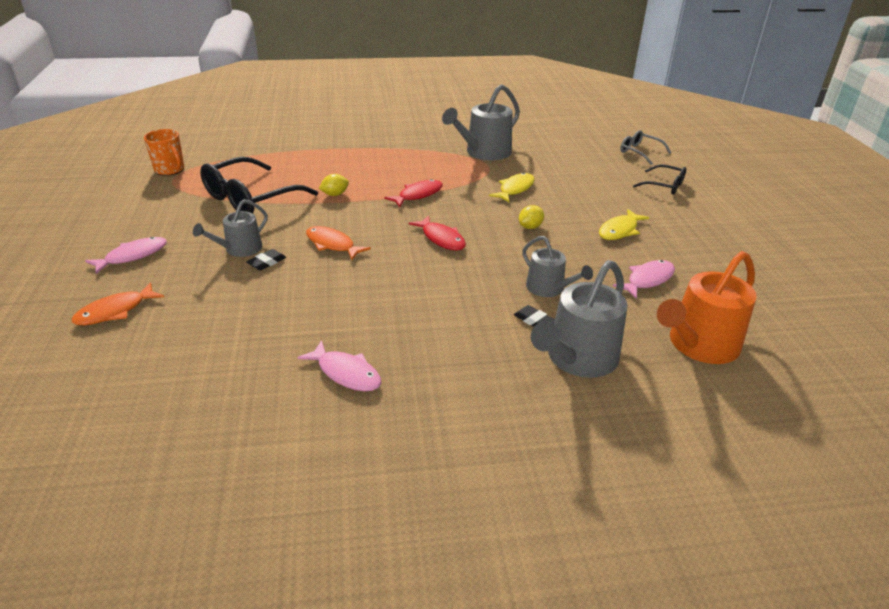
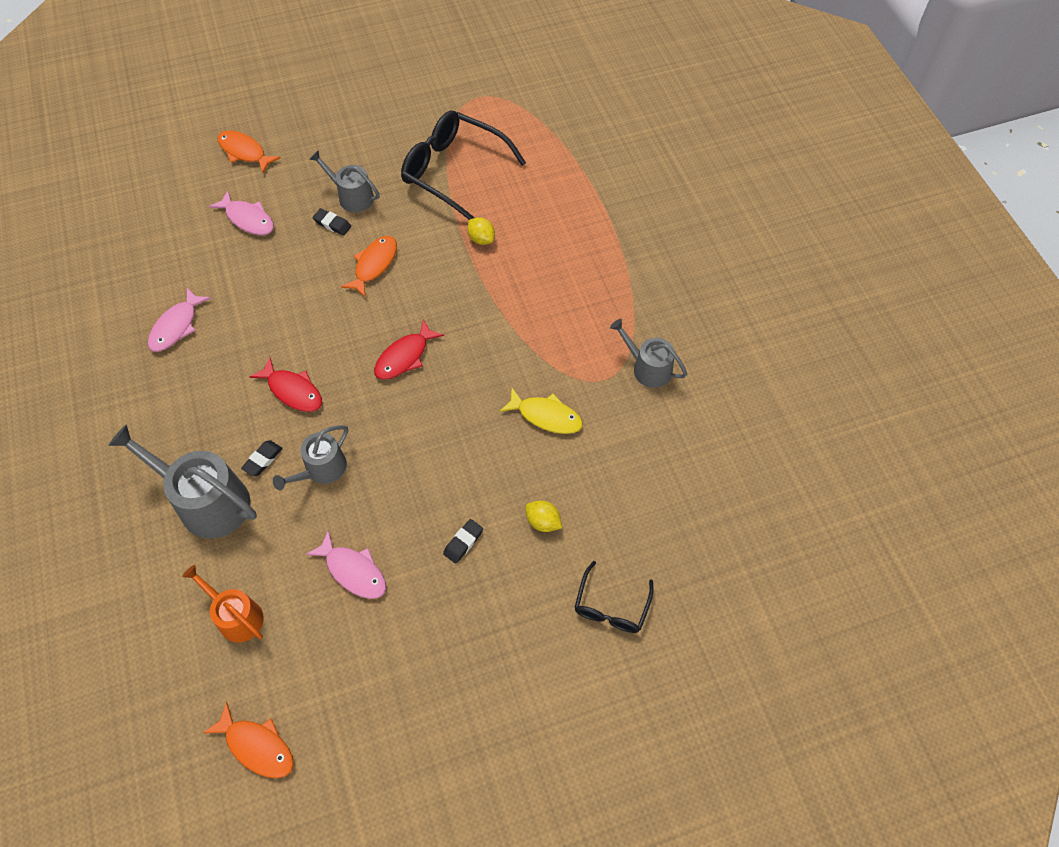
camera: 80 degrees right, 25 degrees up
pink fish [85,237,167,274] -> pink fish moved to [209,190,274,235]
orange mug [144,129,184,176] -> none
red fish [384,179,443,207] -> red fish moved to [249,357,322,412]
grey watering can [442,84,520,160] -> grey watering can [610,319,687,388], size x0.60
yellow lemon [519,205,544,229] -> yellow lemon moved to [525,500,562,532]
yellow fish [599,209,649,240] -> black eraser [443,519,483,564]
grey glasses [620,130,672,165] -> none
orange watering can [657,251,757,364] -> orange watering can [182,565,264,643], size x0.60
none -> orange fish [203,702,294,778]

